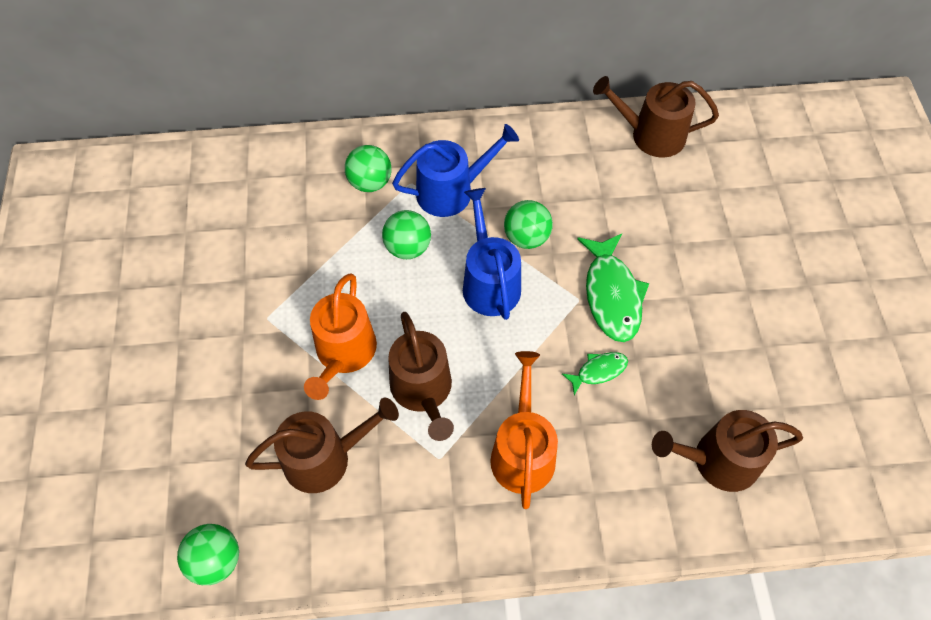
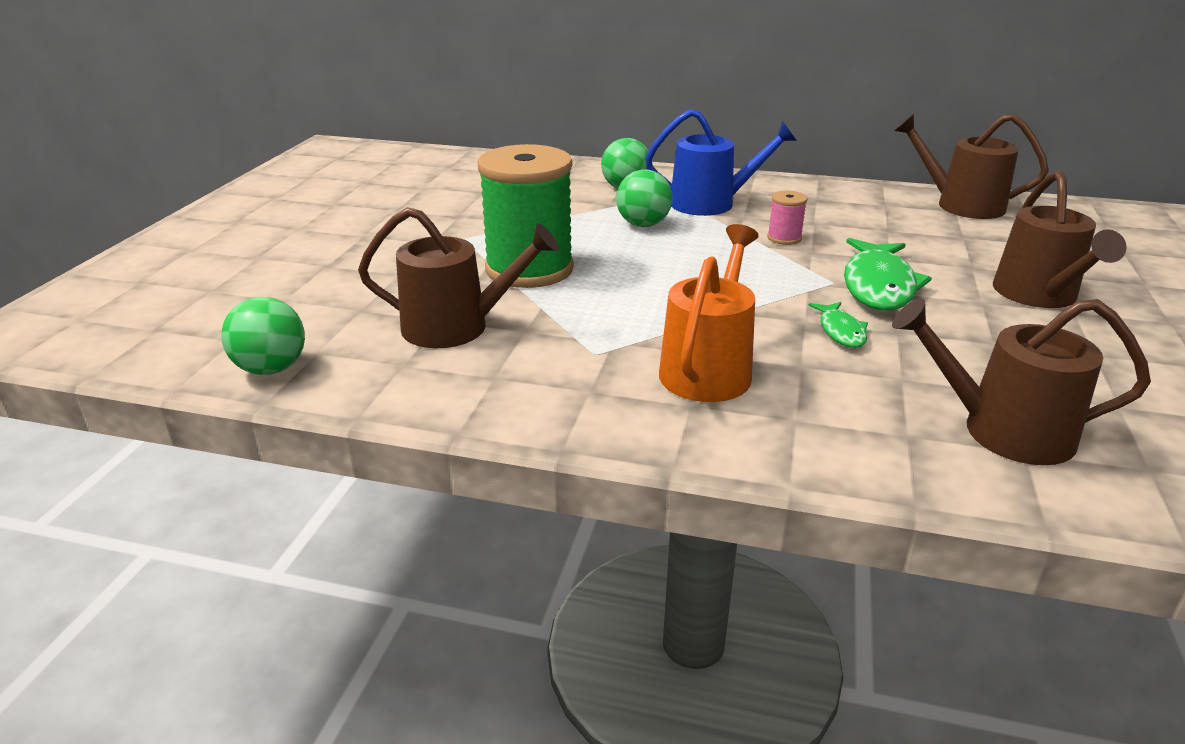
camera: 20 degrees right, 30 degrees down
orange watering can [304,273,377,400] -> green spool [477,144,574,288]
brown watering can [388,312,454,441] -> brown watering can moved to [993,171,1127,308]
blue watering can [463,188,521,320] -> none
green ball [504,200,553,249] -> pink spool [767,191,807,245]
green fish [562,352,628,395] -> green fish turned 90 degrees clockwise [809,302,868,348]

